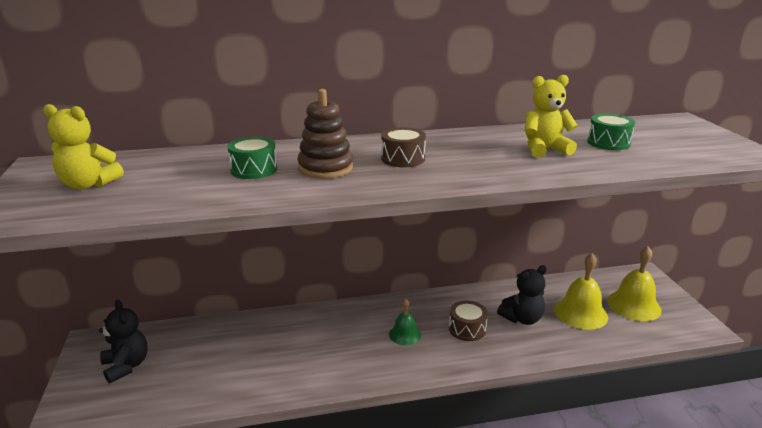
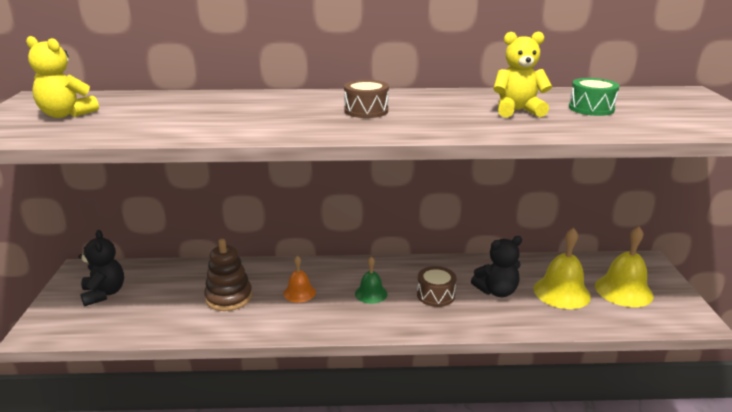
camera: 10 degrees right, 0 degrees up
green drum [227,137,277,179] -> none
brown stacking toy [297,89,353,179] -> brown stacking toy moved to [204,239,252,311]
none -> orange bell [283,255,316,303]

